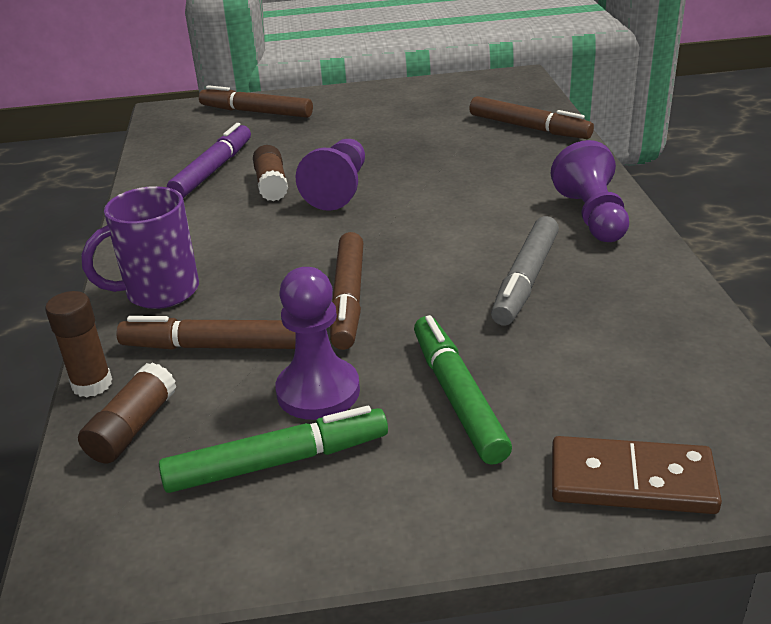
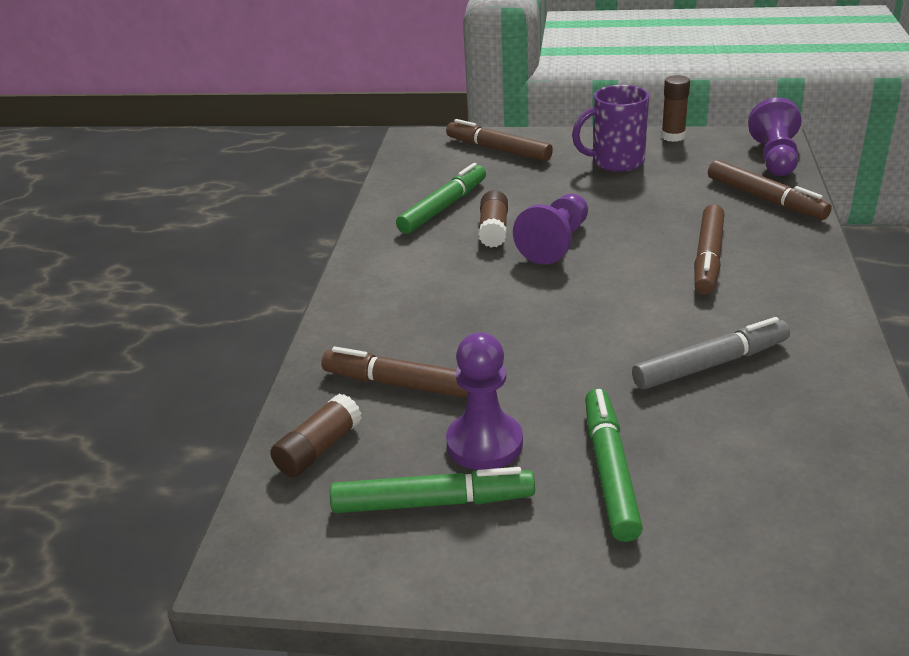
camera: 15 degrees right, 0 degrees up
brown glue stick [45,291,112,397] -> brown glue stick moved to [661,75,690,142]
purple mug [81,186,199,309] -> purple mug moved to [572,85,649,172]
purple marker [167,123,251,198] -> green marker [396,163,486,234]
brown marker [330,232,363,350] -> brown marker moved to [694,204,724,295]
grey marker [491,216,559,325] -> grey marker turned 150 degrees counterclockwise [632,317,790,389]
purple pawn [551,140,629,242] -> purple pawn moved to [748,98,801,176]
brown domino [552,436,722,514] -> none

